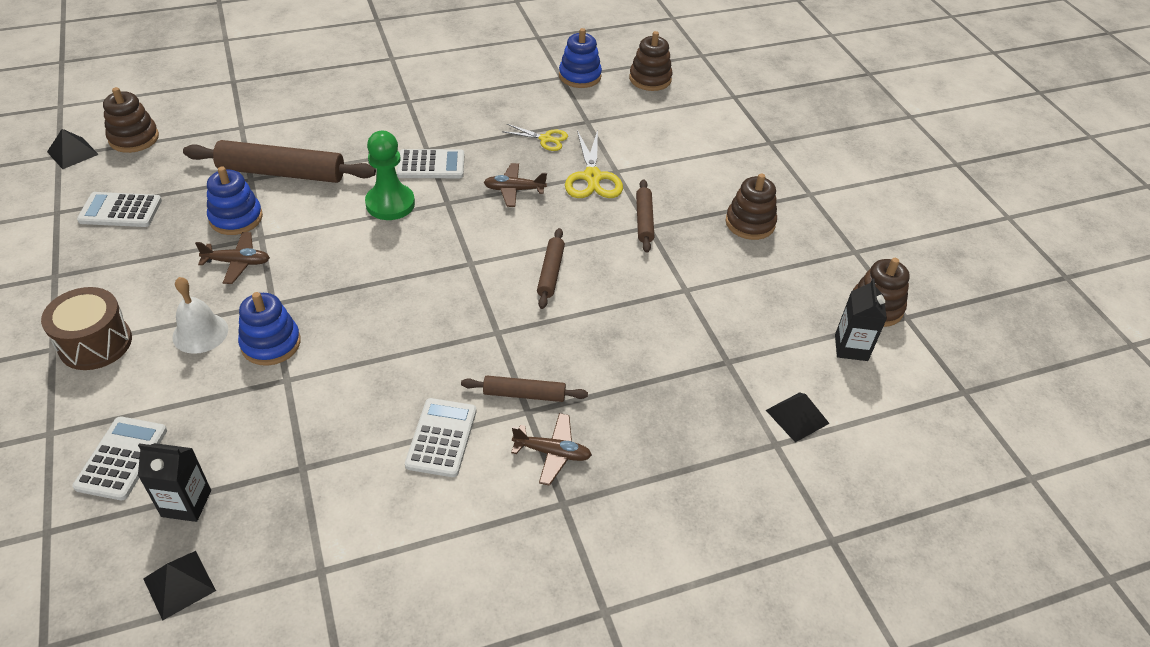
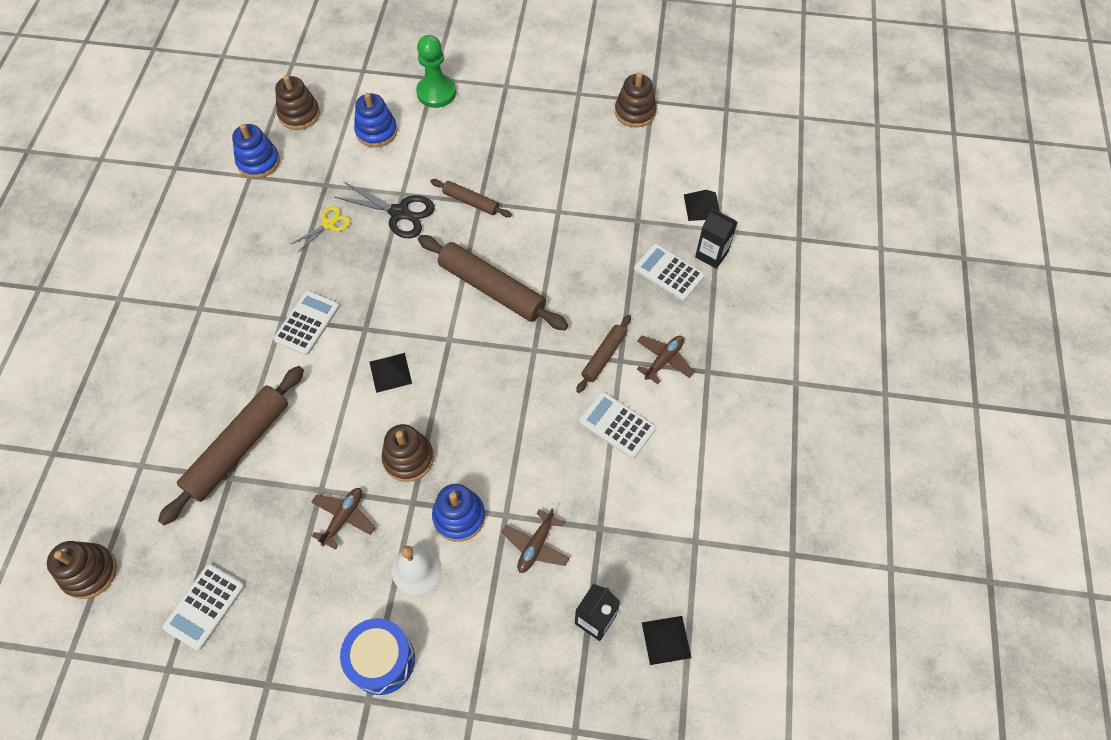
camera: 60 degrees left, 15 degrees up
brown drum [41,287,132,370] -> blue drum [340,618,415,695]
black pyramid [47,129,99,169] -> black pyramid moved to [369,353,412,393]
white calculator [72,416,167,500] -> white calculator moved to [634,244,705,301]
blue stacking toy [207,167,263,235] -> blue stacking toy moved to [354,93,397,147]
green pawn [365,131,415,220] -> green pawn moved to [416,35,456,108]
brown plane [483,163,547,207] -> brown plane moved to [502,508,569,573]
brown rolling pin [537,228,565,309] -> brown rolling pin [418,235,568,330], size x1.87
yellow scissors [565,130,623,198] -> black scissors [334,182,435,238]
brown stacking toy [726,174,777,240] -> brown stacking toy moved to [381,424,434,482]
black carton [835,278,887,361] -> black carton moved to [695,208,738,269]

